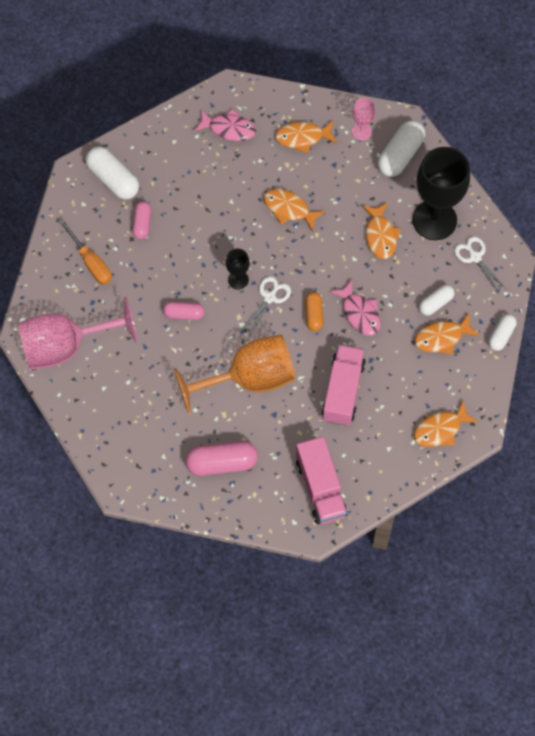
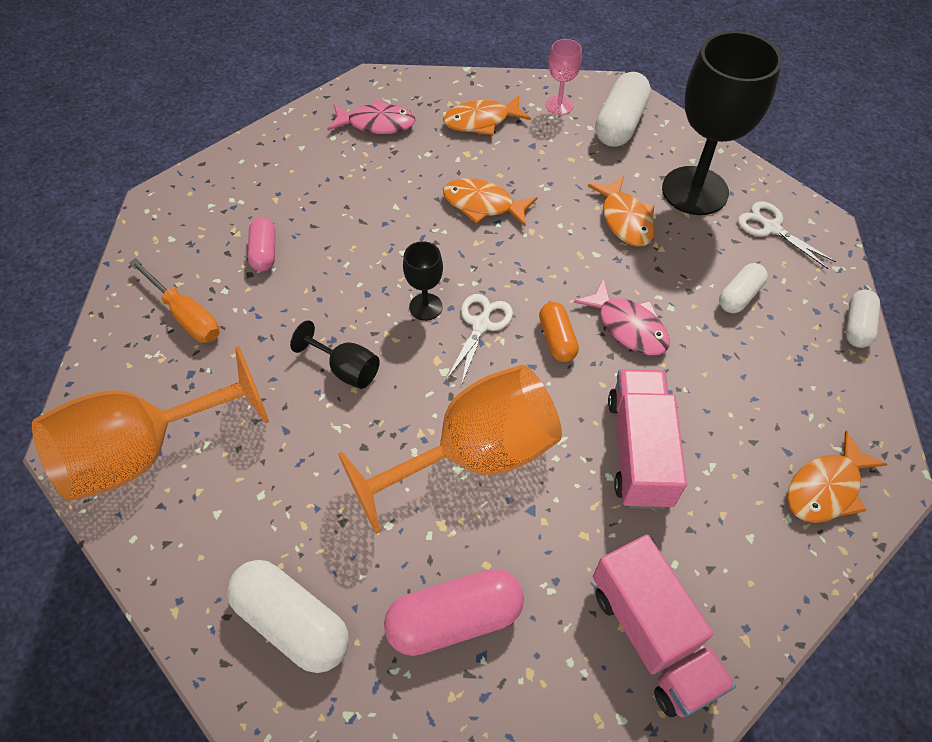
camera: 10 degrees left, 10 degrees down
pink goblet [17,297,138,370] -> orange goblet [32,346,269,501]
white capsule [86,146,139,200] -> white capsule moved to [227,560,349,673]
pink capsule [163,302,204,320] -> black goblet [290,320,380,389]
orange fish [414,313,480,354] -> none

